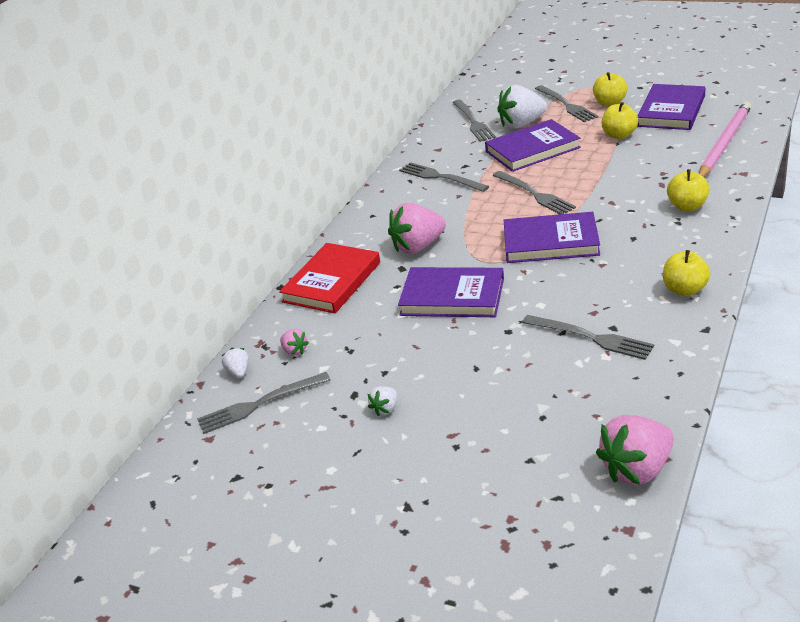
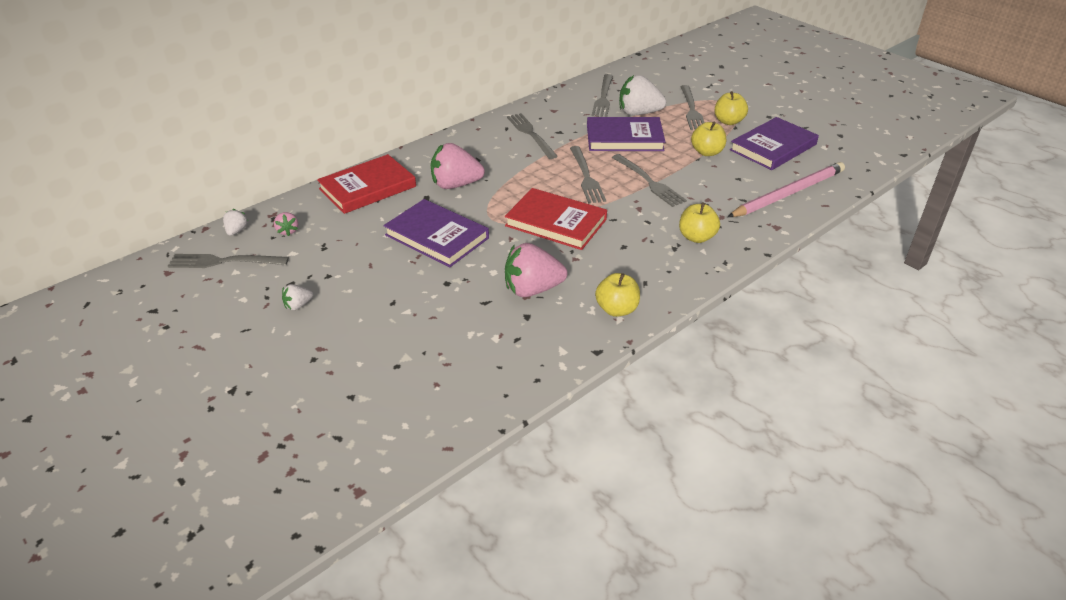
camera: 20 degrees right, 5 degrees up
purple book [504,212,600,263] -> red book [505,188,607,250]
grey fork [522,315,654,360] -> grey fork moved to [612,154,687,207]
pink strawberry [596,415,674,485] -> pink strawberry moved to [505,243,567,297]

